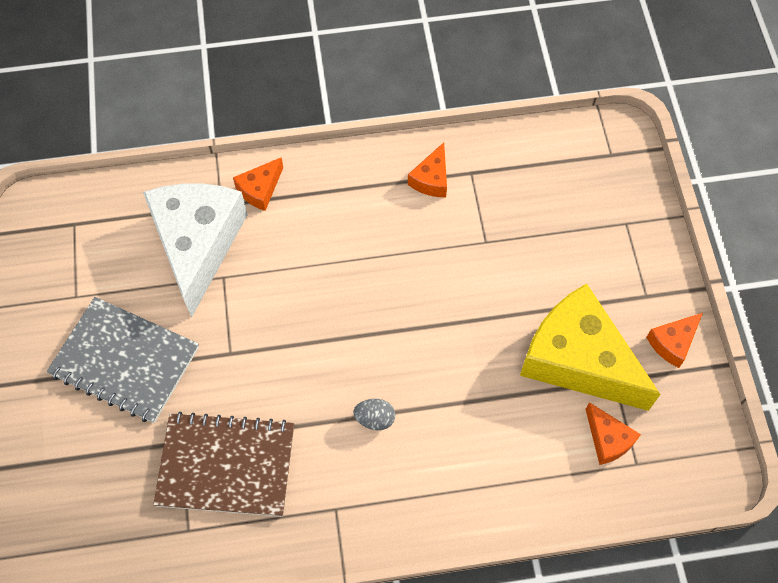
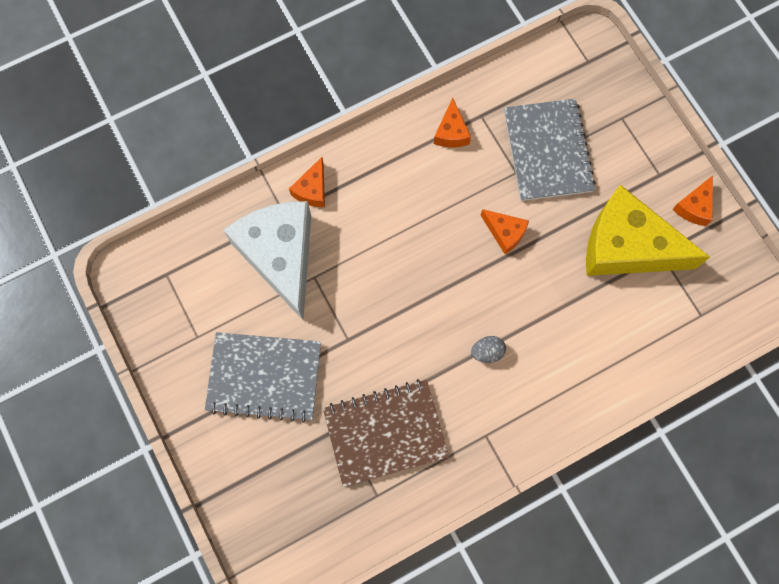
camera: 20 degrees left, 10 degrees up
orange cheese [585,402,641,465] -> orange cheese moved to [481,209,529,254]
none -> grey notebook [504,99,596,201]

